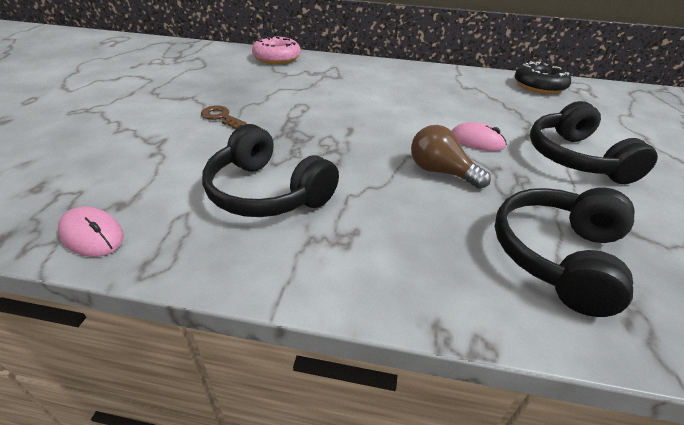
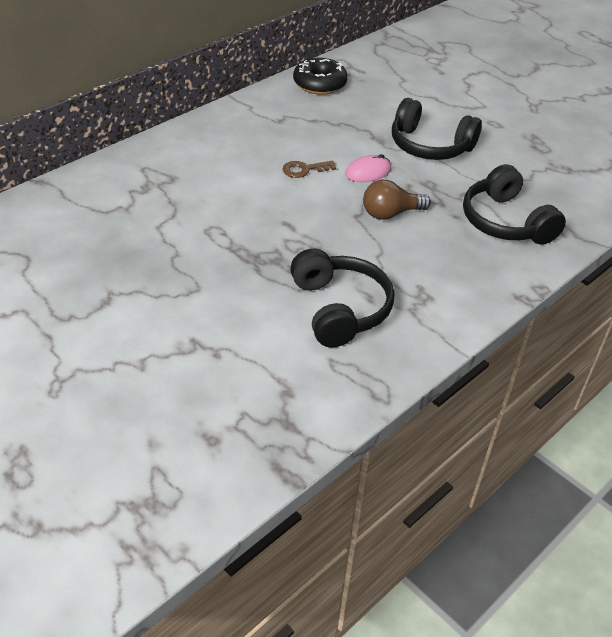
camera: 55 degrees left, 5 degrees up
pink mouse [58,206,124,257] -> none
brown key [201,106,247,129] -> brown key moved to [283,160,336,178]
black headphones [202,124,339,217] -> black headphones turned 90 degrees counterclockwise [290,249,394,348]
pink donut [252,36,301,64] -> none

